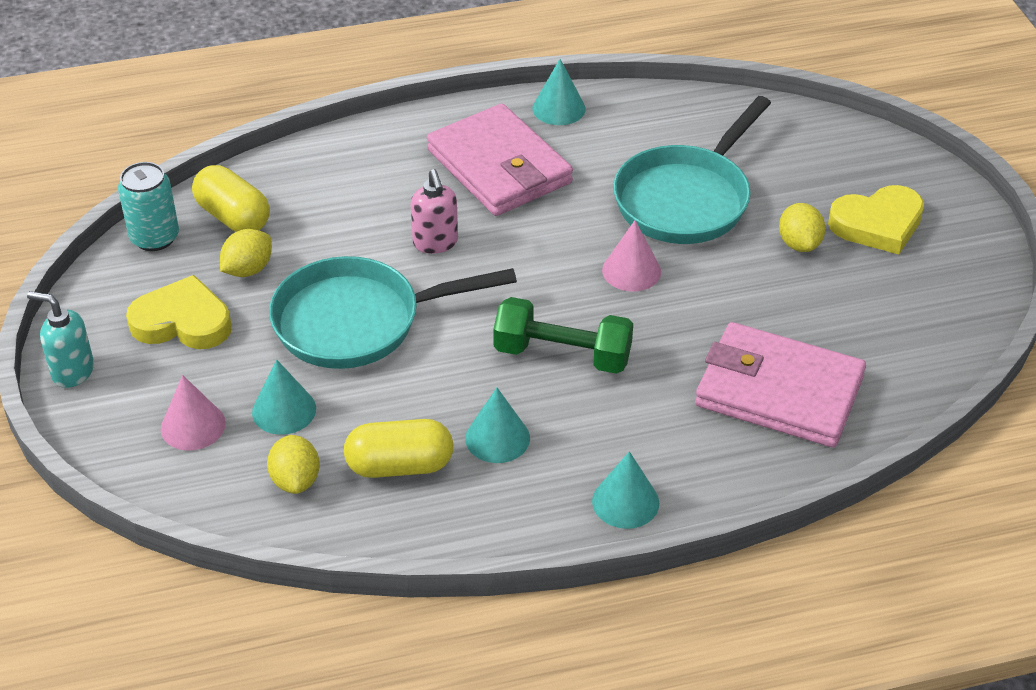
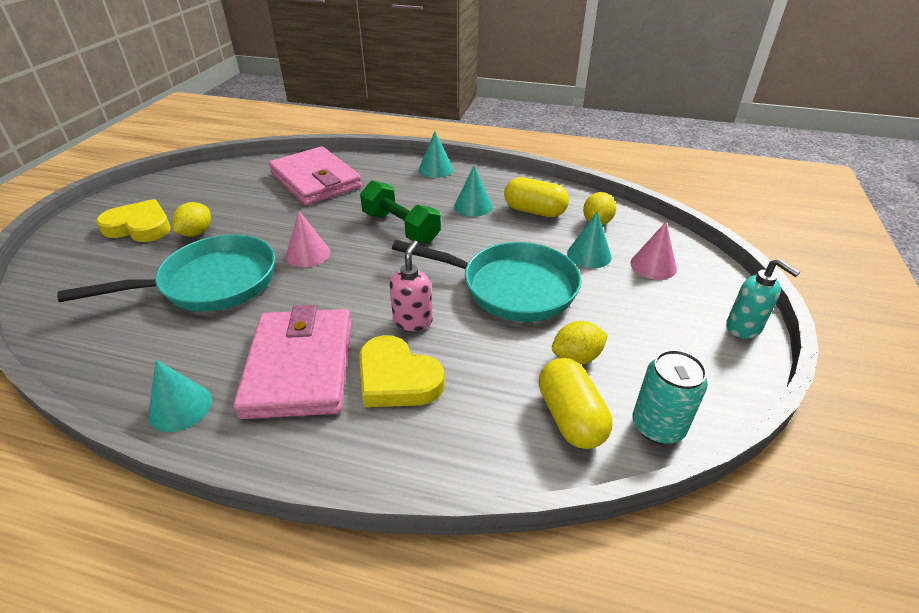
camera: 150 degrees left, 5 degrees down
yellow heart [126,275,231,349] -> yellow heart moved to [359,335,445,407]

